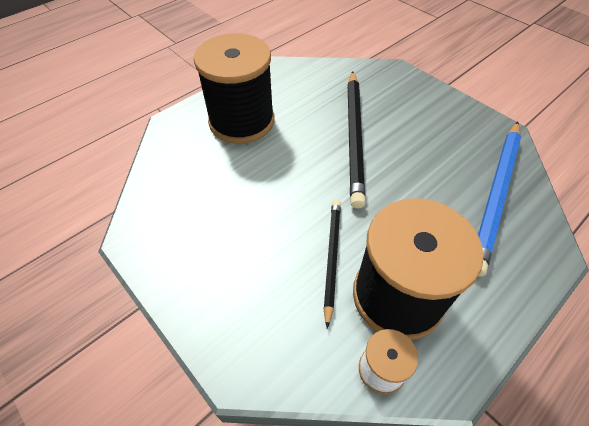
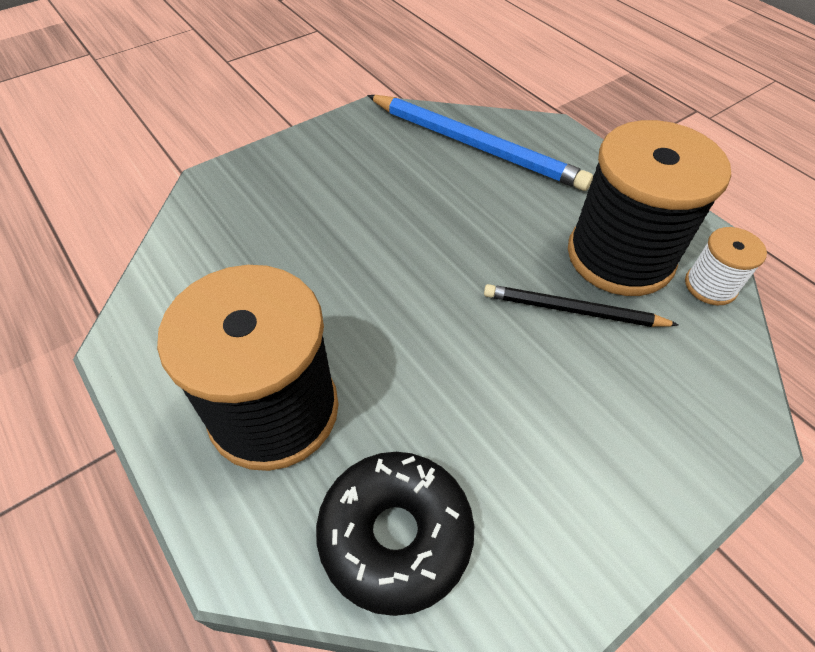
camera: 85 degrees left, 0 degrees up
black pencil [347,71,365,209] -> none
none -> black donut [316,452,474,616]

